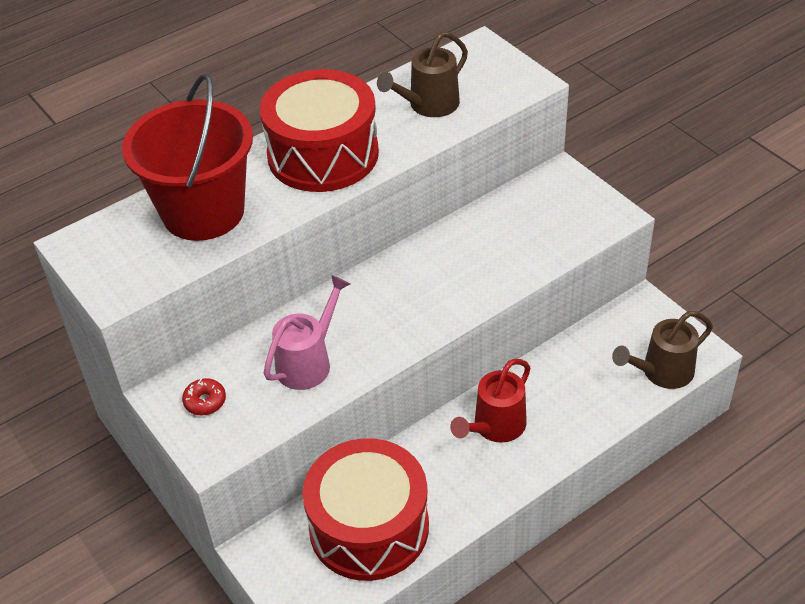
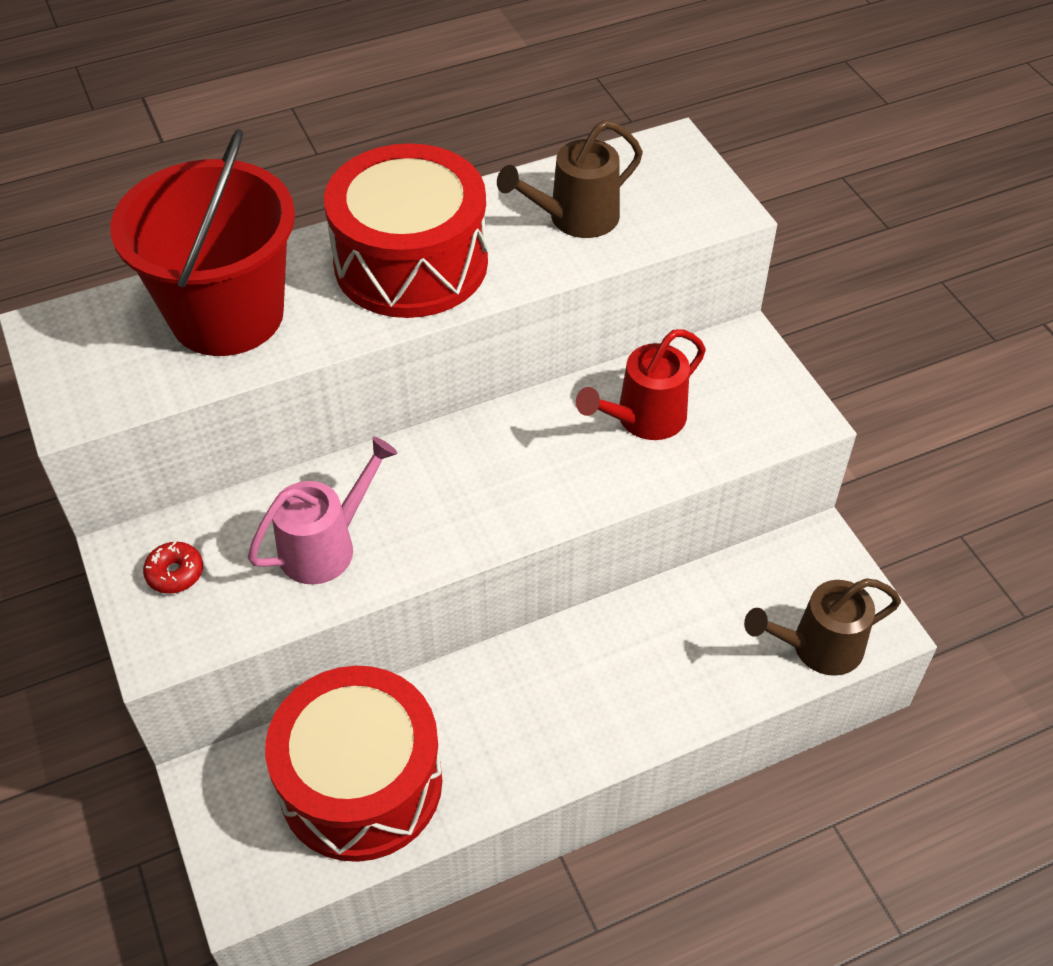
camera: 10 degrees right, 5 degrees up
red watering can [450,359,531,443] -> red watering can moved to [576,329,706,440]

